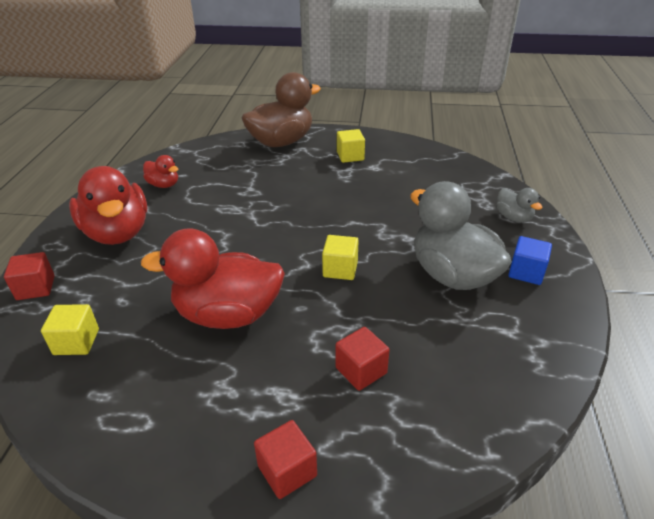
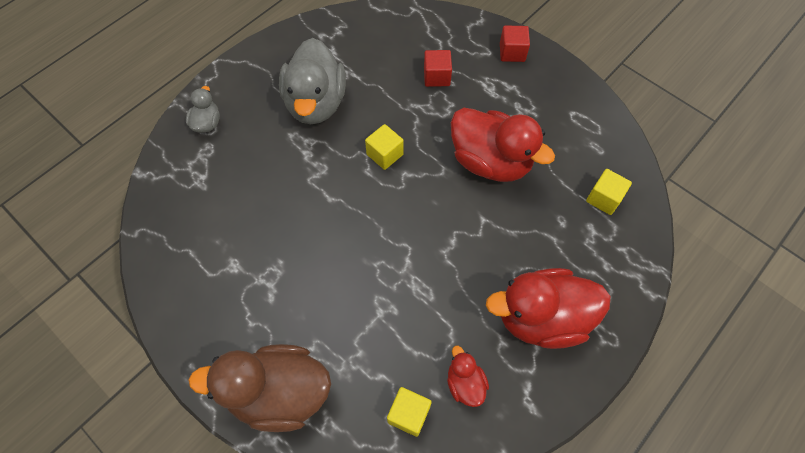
camera: 145 degrees left, 25 degrees up
red cube [4,252,55,300] -> none
red duck [69,166,147,245] -> red duck turned 105 degrees counterclockwise [486,268,611,349]
yellow cube [337,129,365,163] -> yellow cube moved to [387,387,432,437]
blue cube [508,236,552,285] -> none

